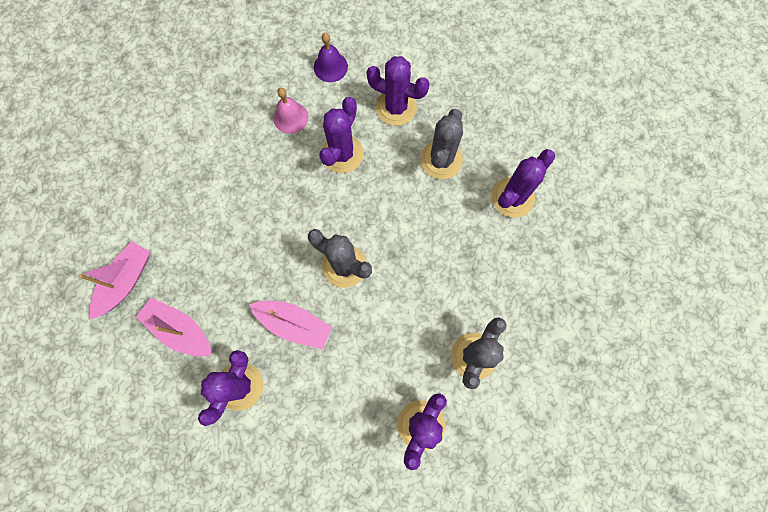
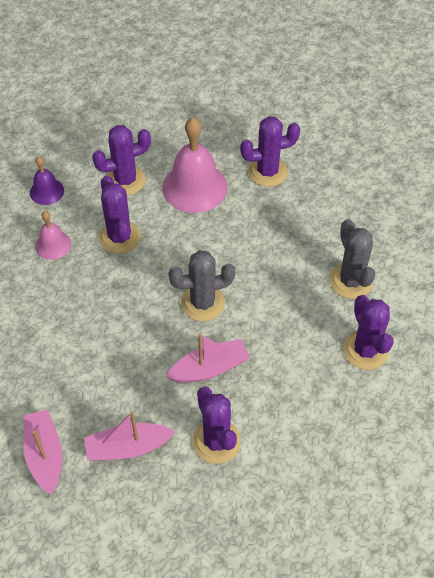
camera: 45 degrees left, 20 degrees down
grey cactus [420,109,463,179] -> pink bell [162,117,227,213]
purple cactus [492,149,555,218] -> purple cactus turned 75 degrees clockwise [240,116,300,187]

